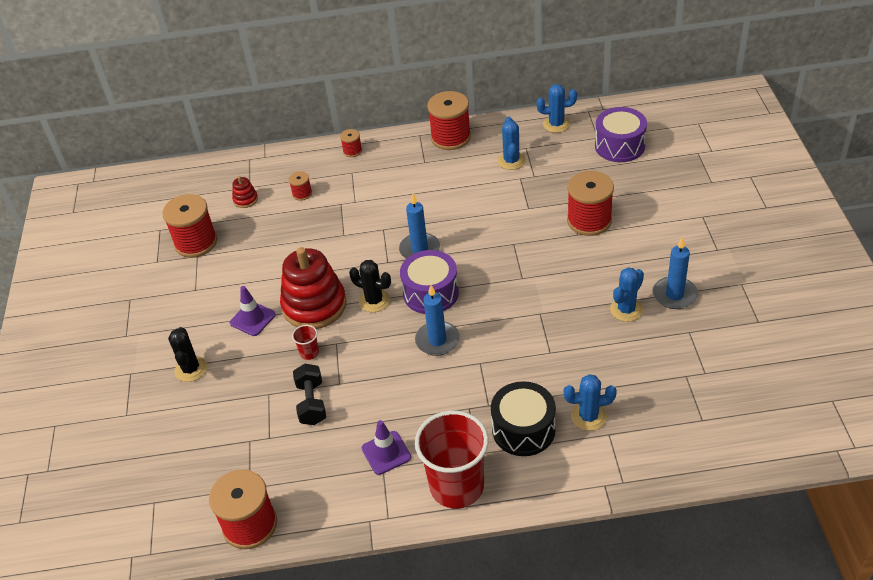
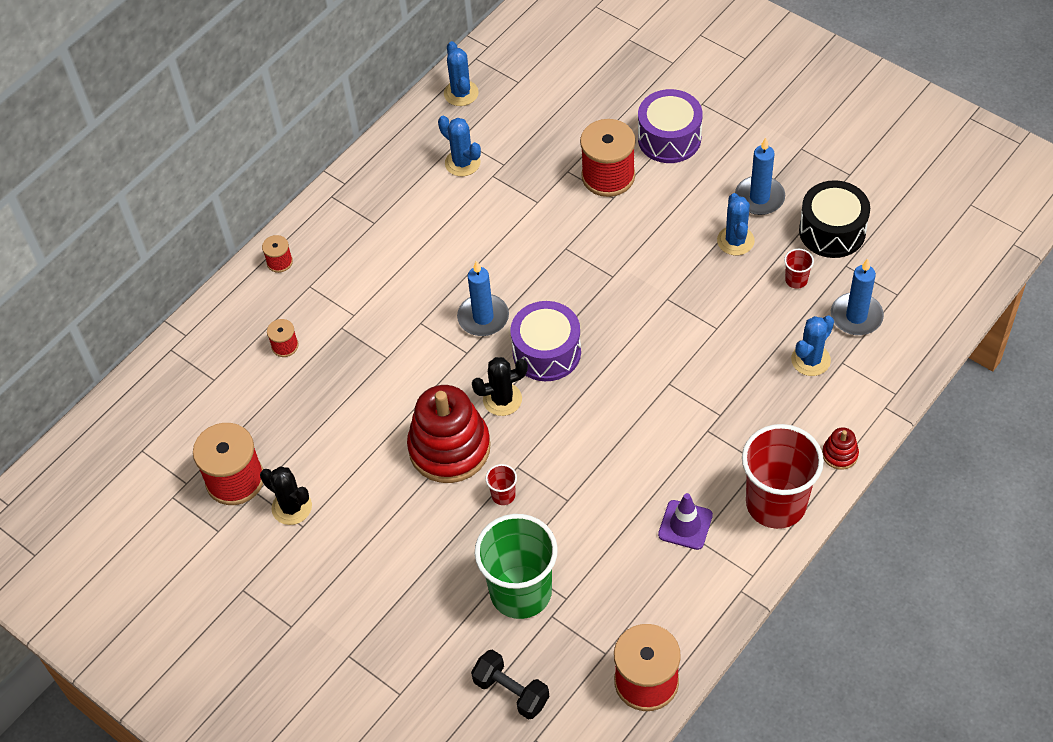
camera: 45 degrees left, 10 degrees up
black cactus [168,327,207,382] -> black cactus moved to [260,466,312,525]
purple traffic cone [230,286,276,336] -> none
red stacking toy [232,176,258,208] -> red stacking toy moved to [822,427,859,470]
black dumbbell [293,364,326,425] -> black dumbbell moved to [471,649,549,720]
blue candle [415,285,460,356] -> blue candle moved to [831,259,884,335]
red spool [427,91,471,150] -> none
black drum [491,381,556,456] -> black drum moved to [799,180,870,258]
blue cactus [536,84,577,133] -> blue cactus turned 60 degrees counterclockwise [444,41,479,106]
purple drum [595,107,647,162] -> purple drum moved to [638,89,703,163]
none -> green cup [475,514,558,619]
none -> red cup [784,249,814,289]

